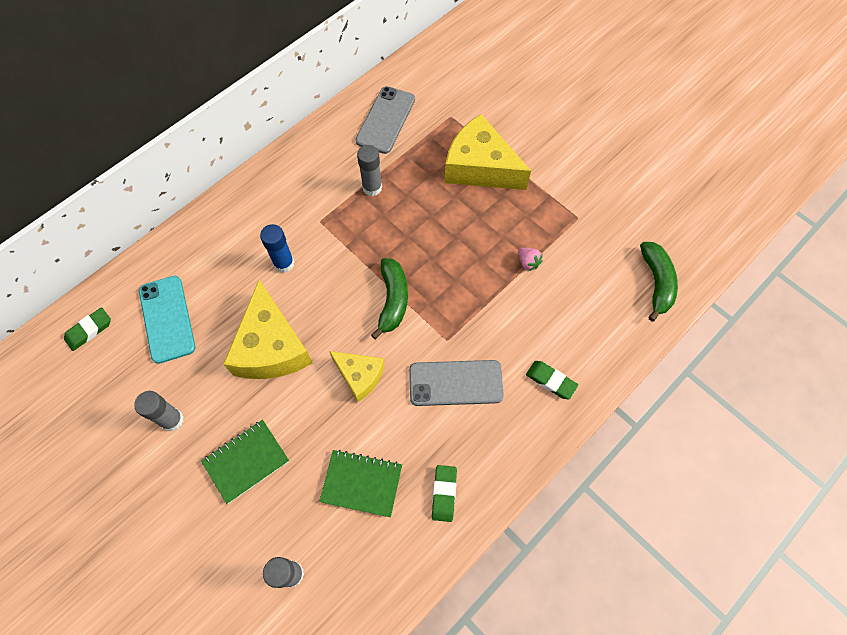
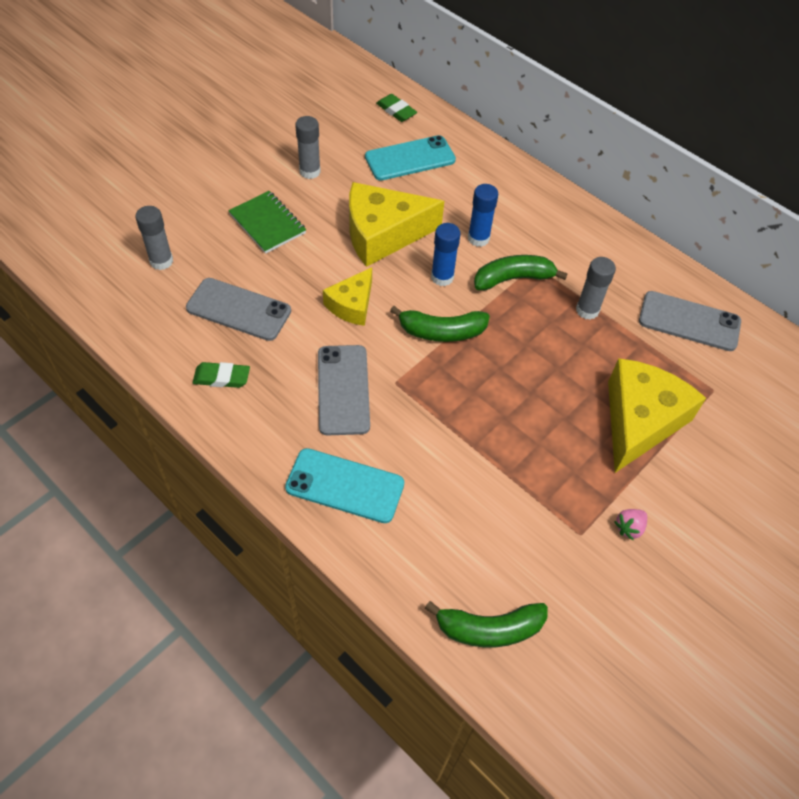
camera: 85 degrees right, 10 degrees down
green notebook [319,450,402,517] -> grey phone [186,278,291,341]
pink strawberry [518,248,543,271] -> pink strawberry moved to [614,509,647,541]
green eraser [526,361,578,399] -> turquoise phone [285,448,404,523]
none -> blue glue stick [431,223,461,286]
none -> green banana [474,255,568,290]

